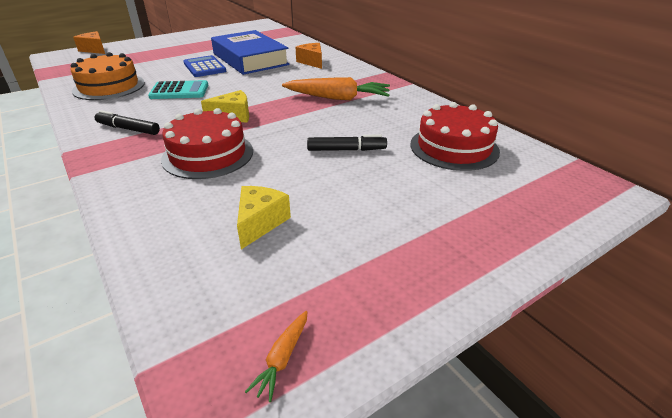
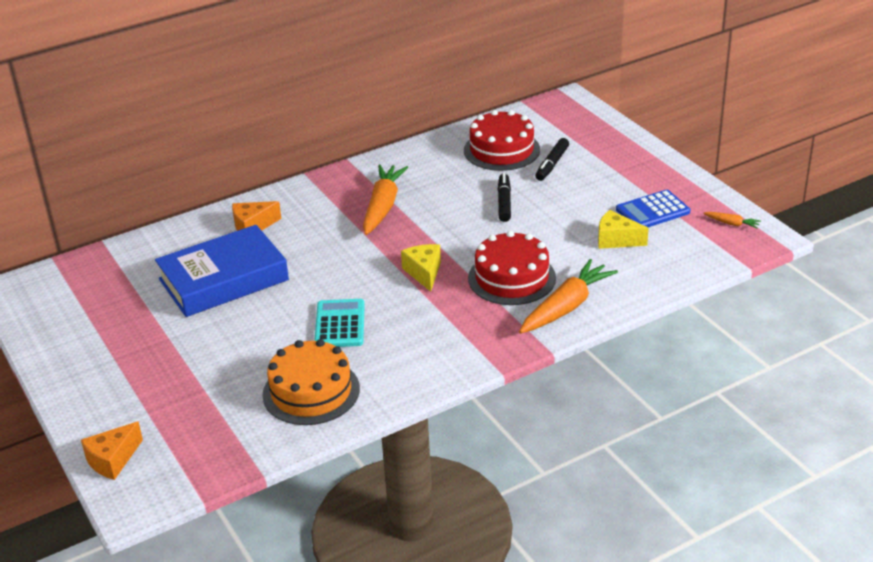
camera: 85 degrees left, 0 degrees up
black marker [95,110,160,135] -> black marker moved to [535,138,569,181]
blue calculator [184,55,226,77] -> blue calculator moved to [616,190,690,227]
none -> orange carrot [519,259,618,333]

